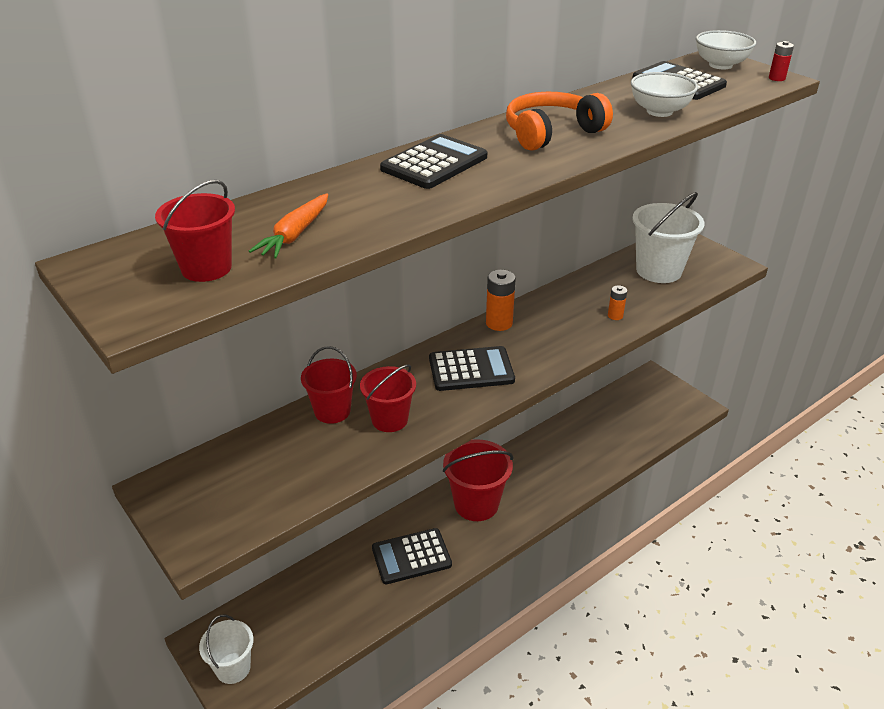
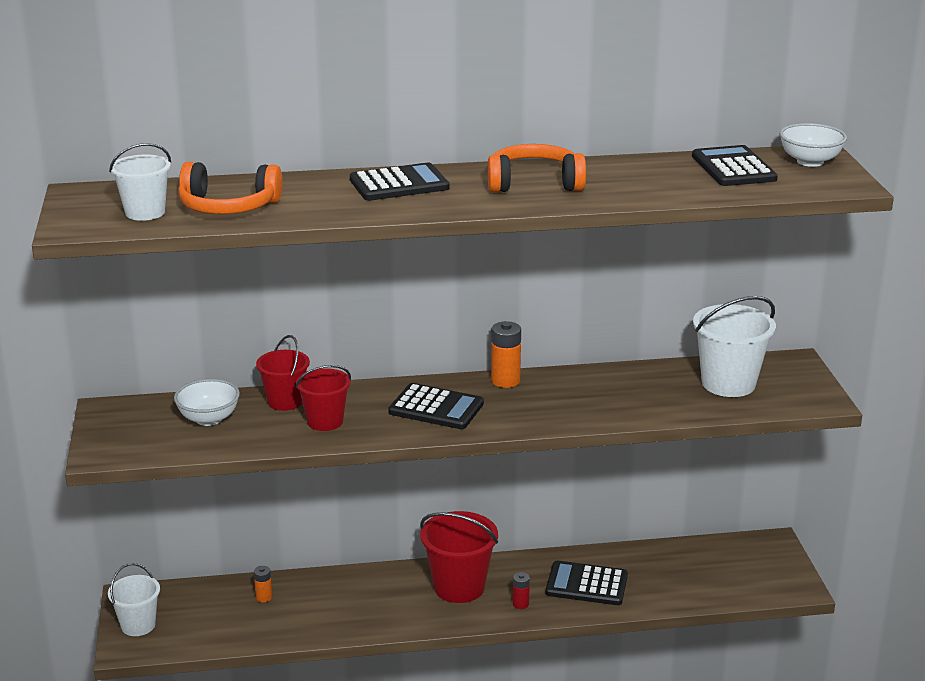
camera: 30 degrees right, 10 degrees down
red bucket [155,180,235,282] -> white bucket [109,143,171,221]
orange carrot [249,193,328,258] -> orange headphones [178,162,283,214]
black calculator [372,528,452,584] -> black calculator moved to [546,561,628,605]
orange battery [608,285,627,320] -> orange battery moved to [254,566,272,602]
white bowl [631,72,698,117] -> white bowl moved to [174,379,240,426]
red battery [769,41,794,81] -> red battery moved to [513,572,530,609]

